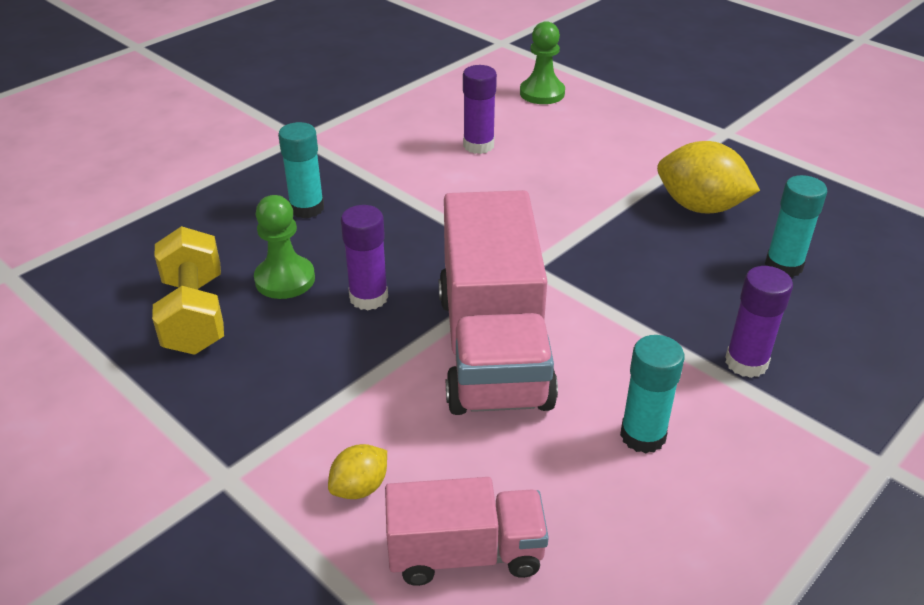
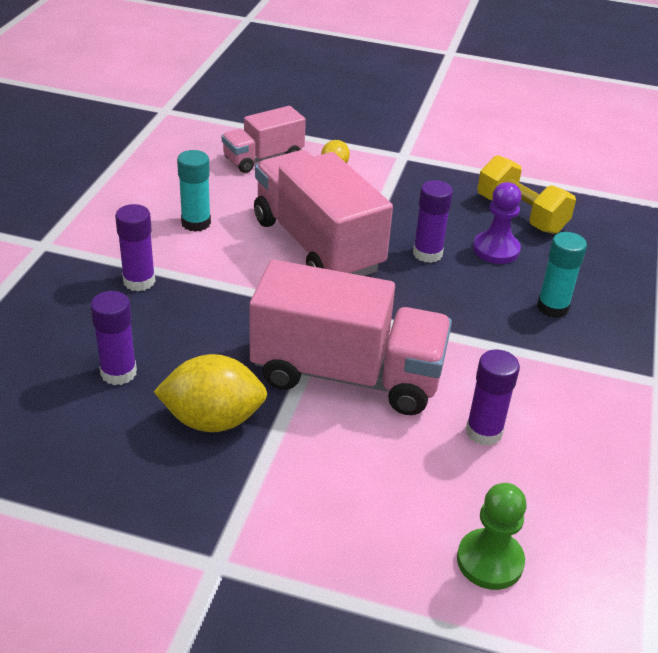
camera: 150 degrees right, 0 degrees up
green pawn [254,195,315,299] -> purple pawn [473,182,522,264]
turquoise glue stick [765,175,828,277] -> purple glue stick [90,291,137,385]
none -> pink truck [249,260,452,415]

